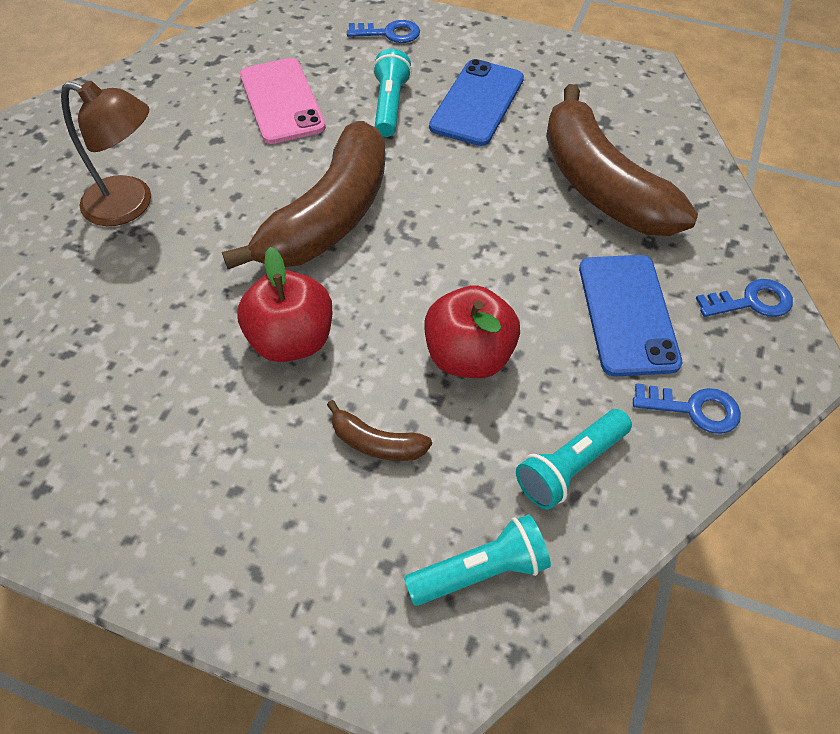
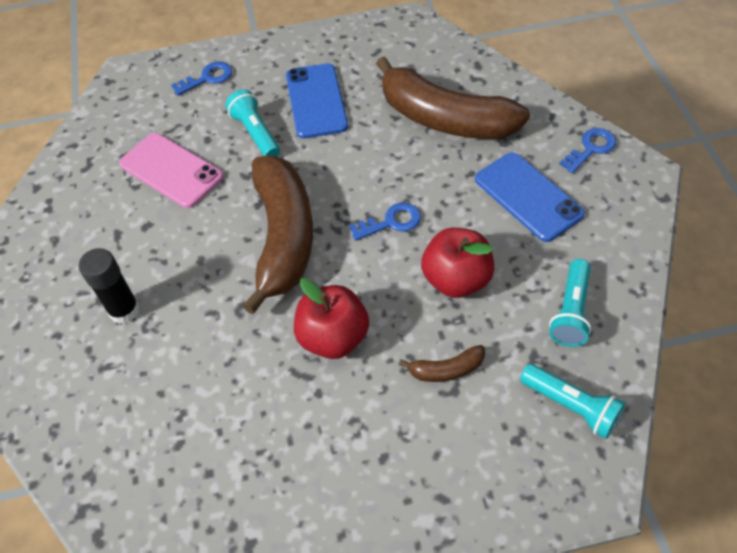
camera: 30 degrees left, 0 degrees up
brown lamp [61,81,151,226] -> black glue stick [79,248,140,324]
turquoise flashlight [404,514,551,606] -> turquoise flashlight turned 90 degrees clockwise [520,364,625,439]
blue key [633,383,741,434] -> blue key moved to [349,202,421,241]

